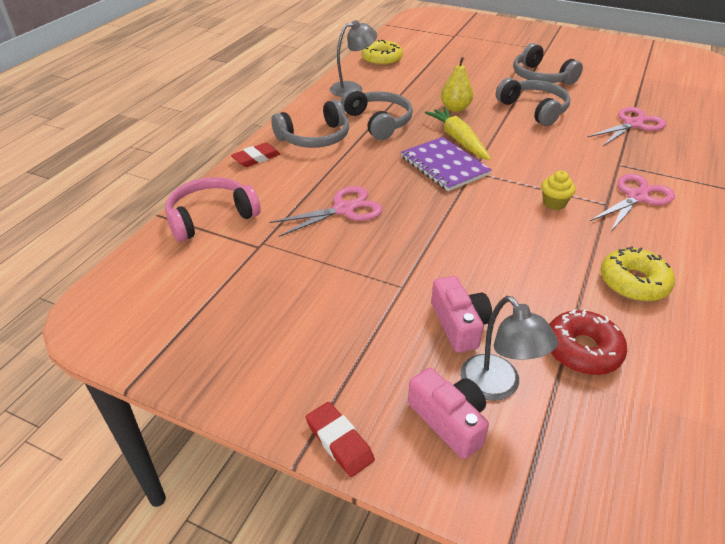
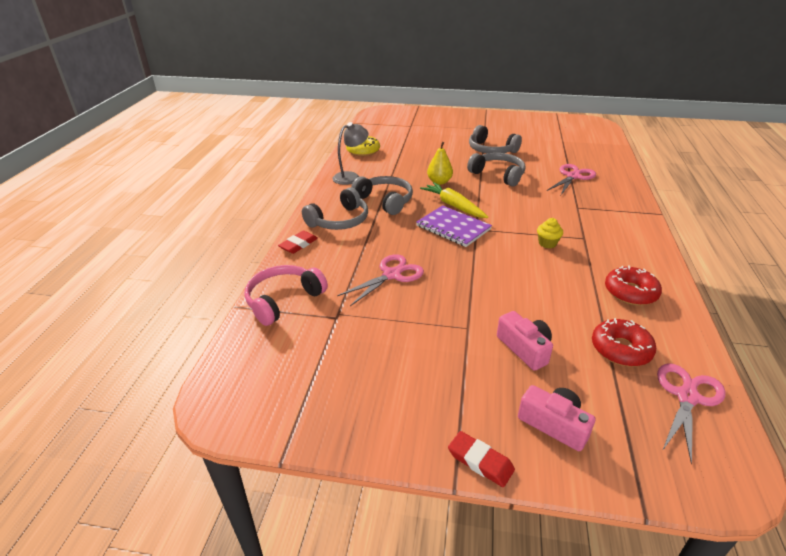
camera: 15 degrees left, 5 degrees down
grey lamp [460,296,558,401] -> none
pink scissors [590,174,675,233] -> pink scissors moved to [657,363,725,465]
yellow donut [601,246,675,302] -> red donut [605,266,662,306]

